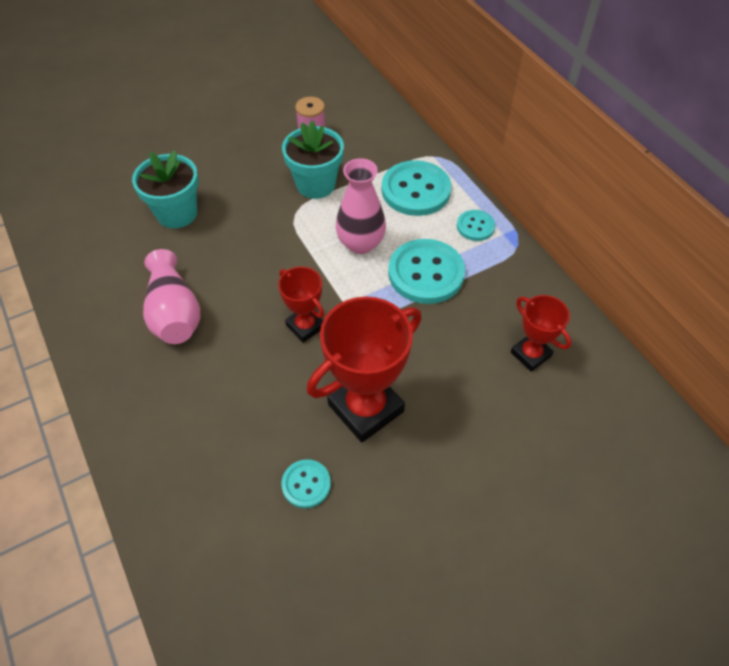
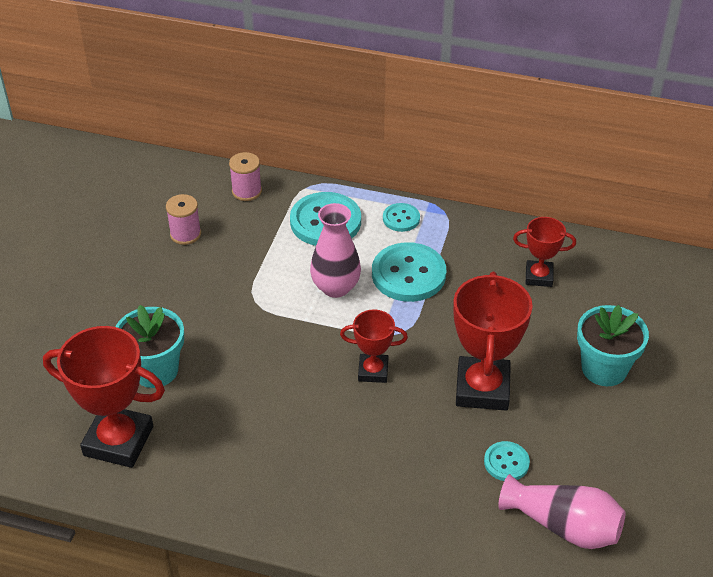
camera: 45 degrees left, 10 degrees down
pink vase [143,249,200,344] -> pink vase moved to [499,474,626,549]
turquoise flower pot [282,121,344,199] -> turquoise flower pot moved to [577,305,649,386]
none -> red trophy [43,326,165,468]
none -> pink spool [229,152,262,201]

